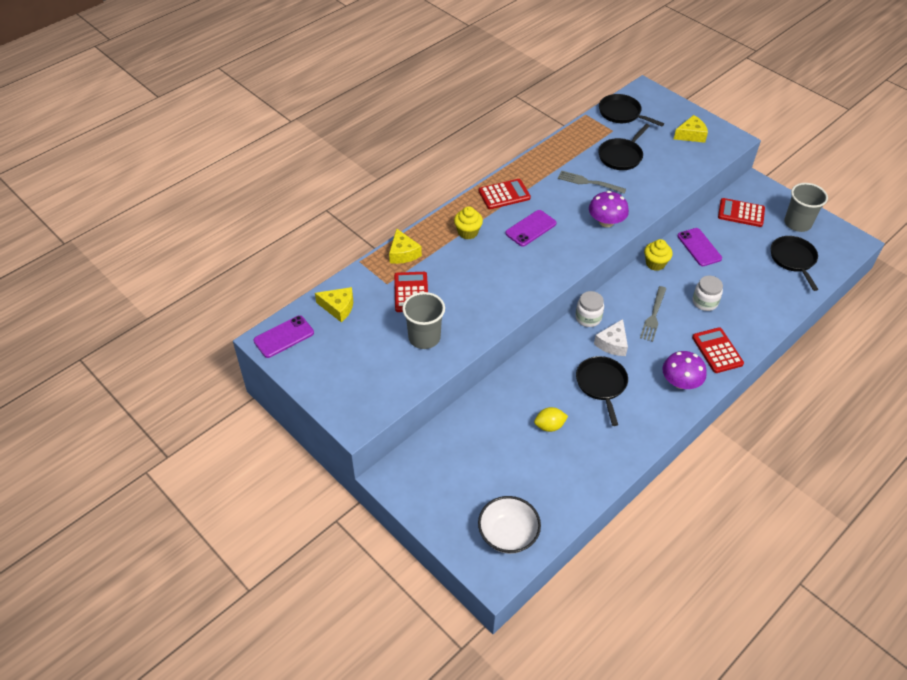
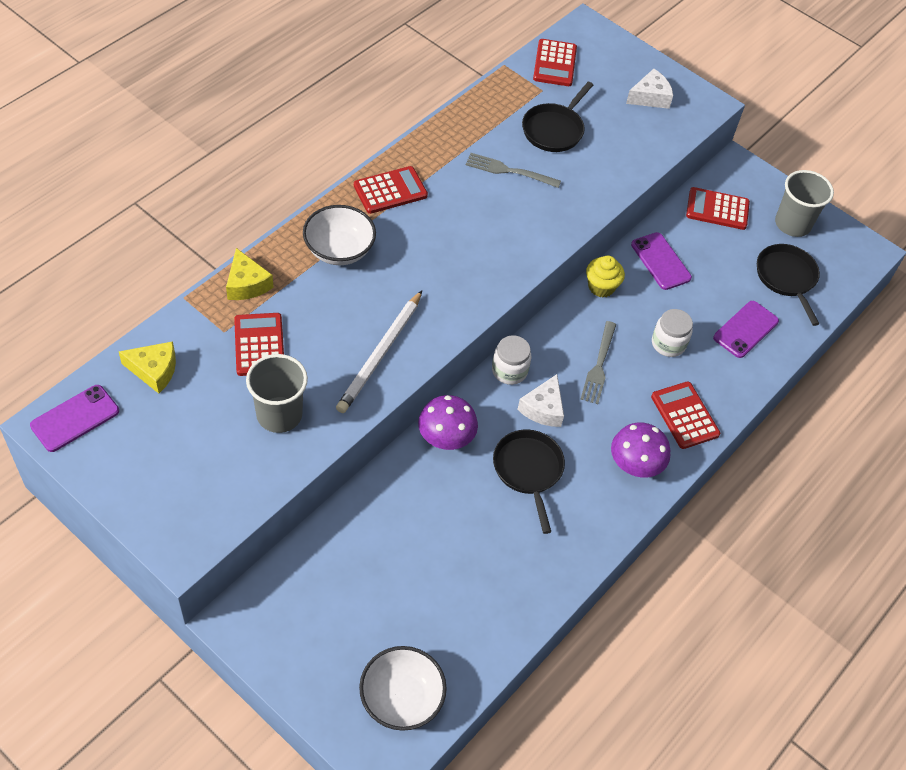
camera: 10 degrees left, 5 degrees up
yellow cupcake [454,206,483,240] -> white bowl [303,205,376,265]
purple phone [505,210,557,247] -> purple phone moved to [713,301,779,358]
yellow lemon [534,407,568,432] -> none
purple mushroom [589,191,629,227] -> purple mushroom moved to [418,395,478,450]
black pan [599,94,664,126] -> red calculator [533,39,577,86]
yellow cheese [674,115,708,143] -> white cheese [626,69,673,109]
none -> white pencil [336,291,422,413]

